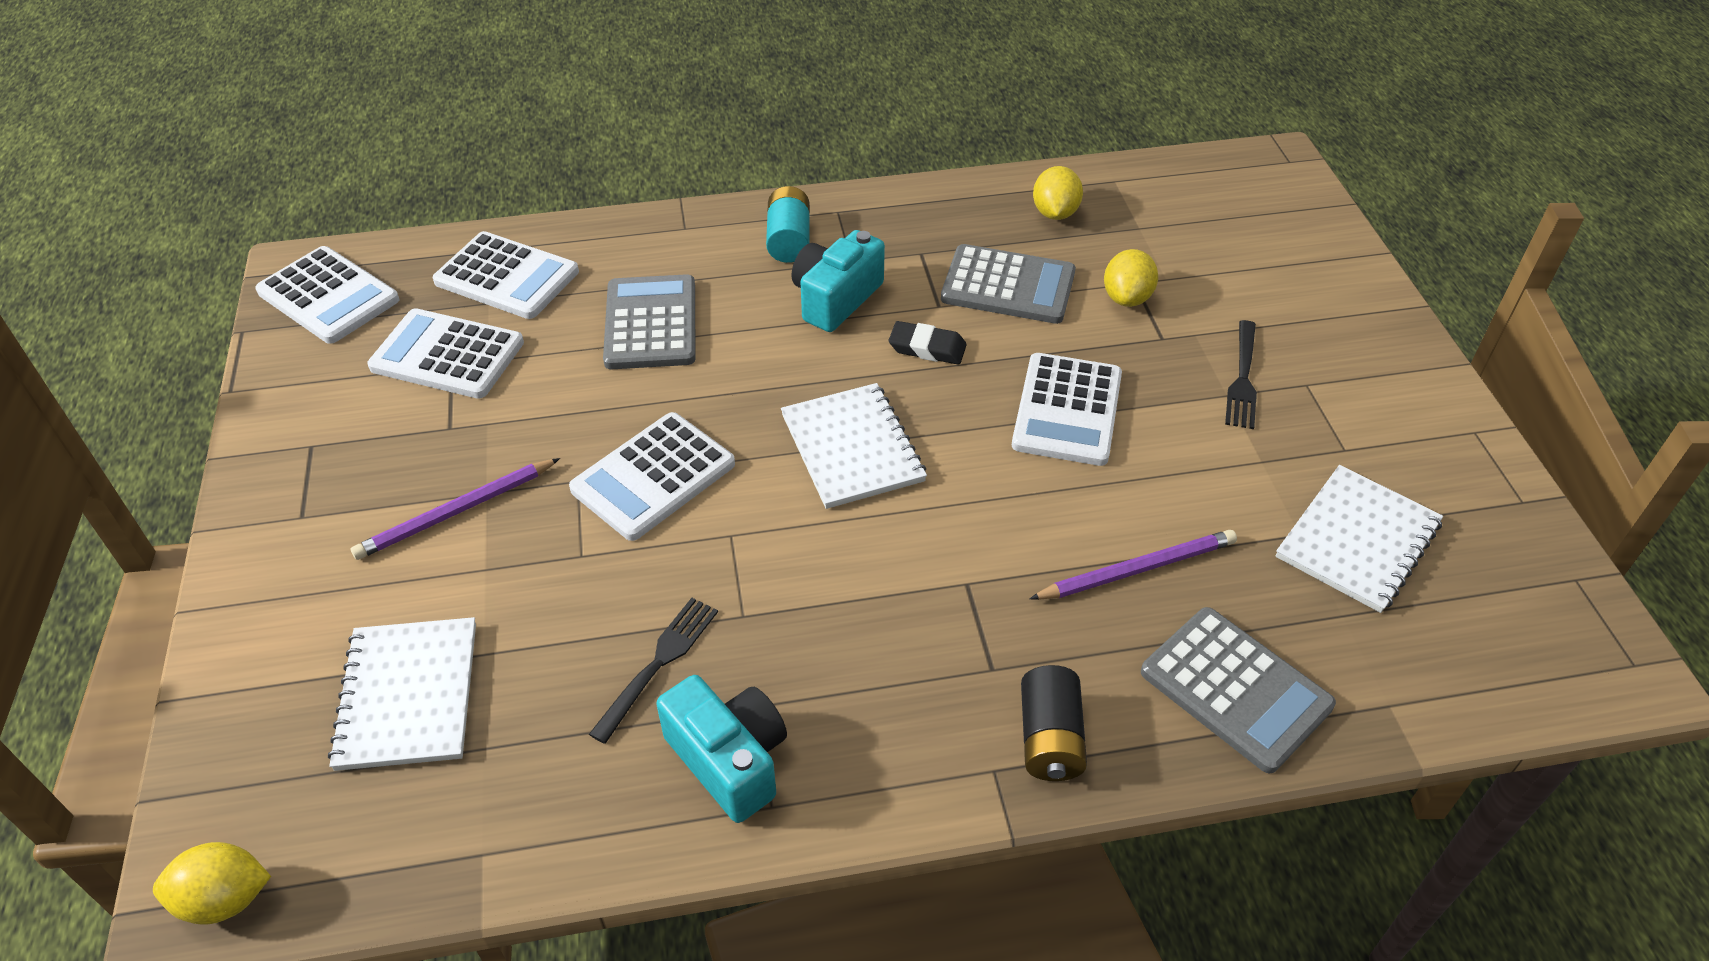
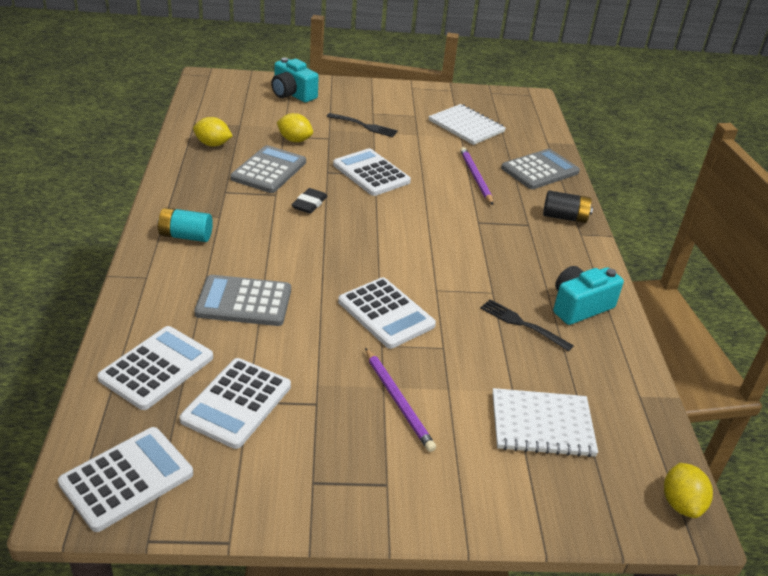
camera: 85 degrees left, 10 degrees down
white notebook [781,383,927,509] -> none
turquoise camera [792,230,885,332] -> turquoise camera moved to [271,57,319,103]
white calculator [1012,353,1122,466] -> white calculator turned 150 degrees counterclockwise [333,148,411,196]

